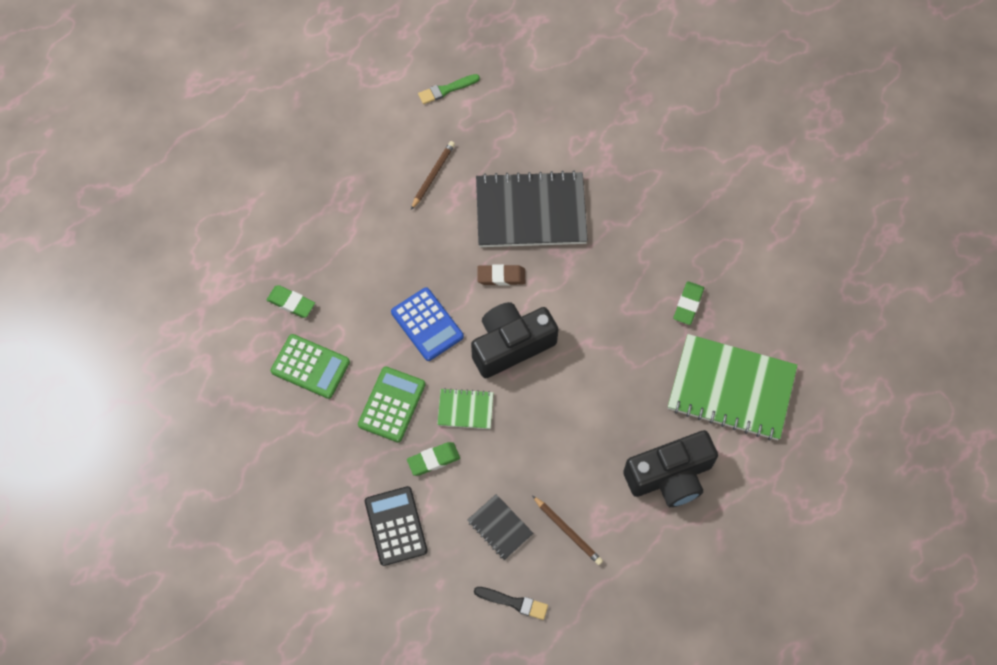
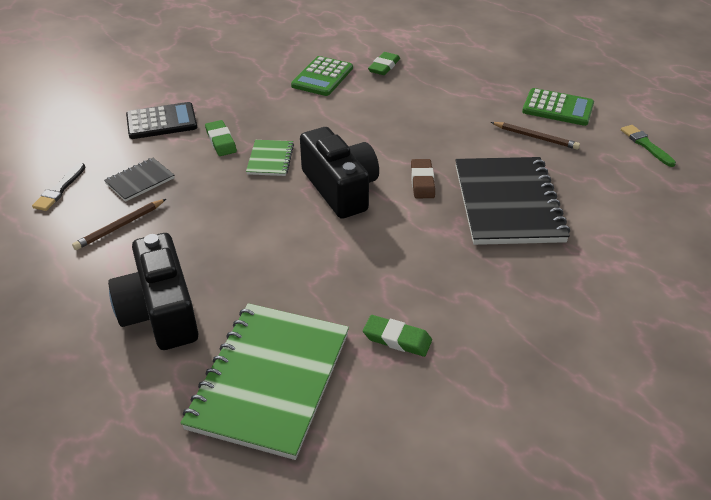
camera: 90 degrees right, 25 degrees down
green calculator [358,367,425,442] -> green calculator moved to [522,88,594,126]
blue calculator [391,287,464,361] -> none

